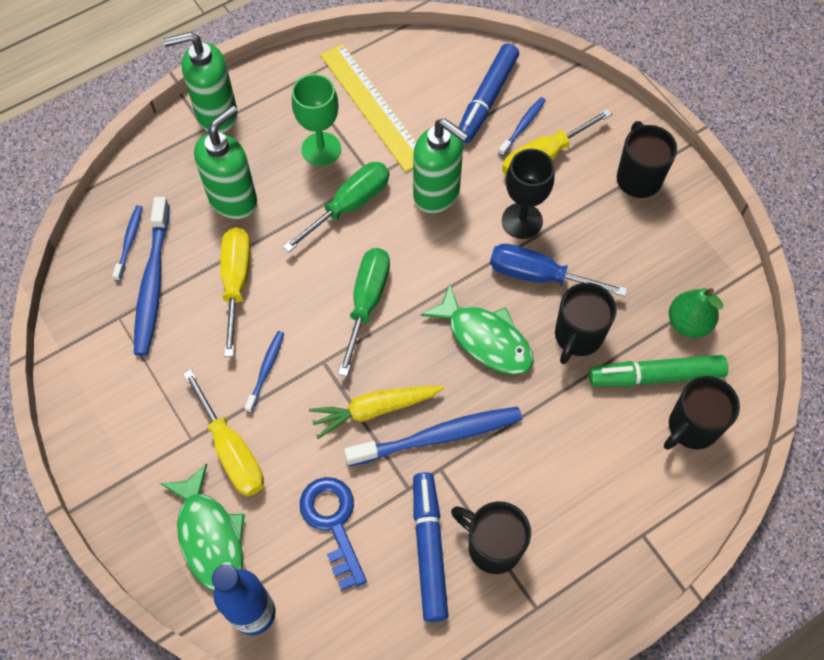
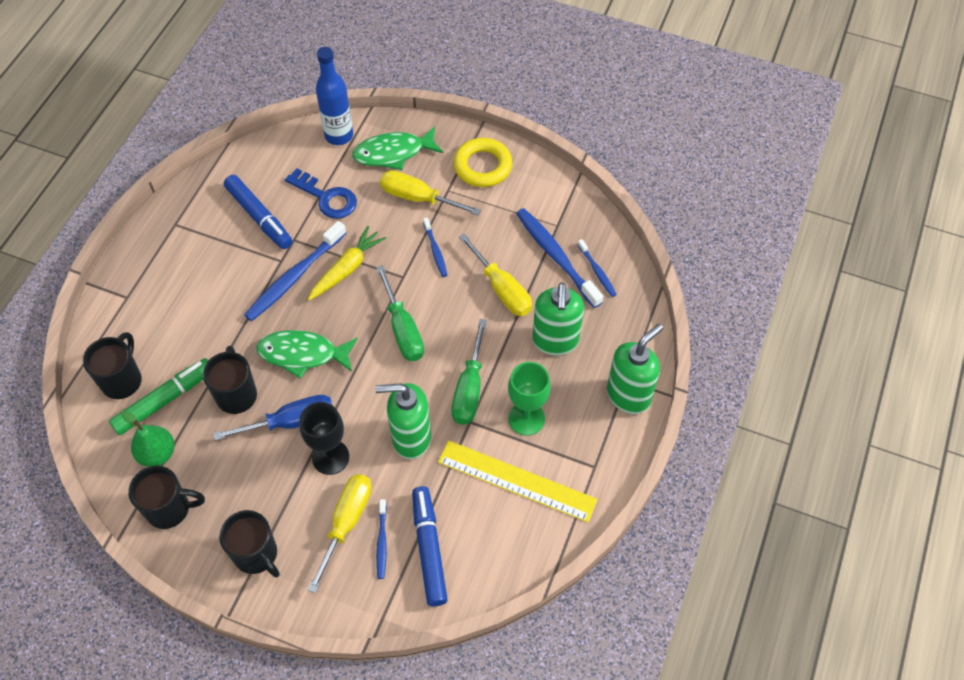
camera: 145 degrees right, 5 degrees down
green fish [160,463,245,591] -> green fish turned 45 degrees counterclockwise [352,126,443,170]
black mug [451,501,531,574] -> black mug moved to [128,466,205,529]
none -> yellow ring [453,138,512,187]

